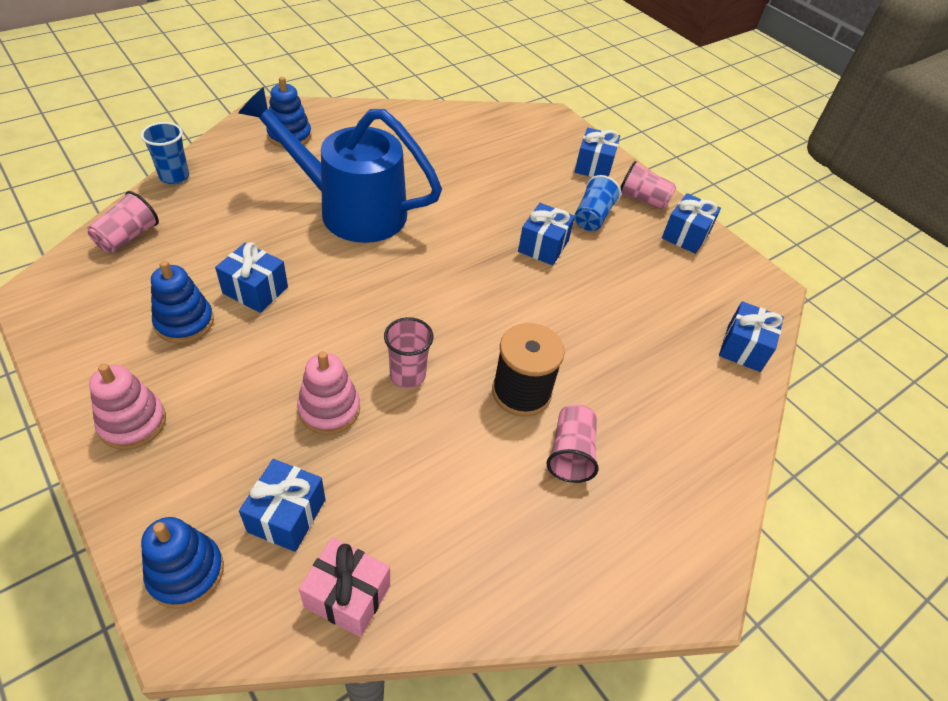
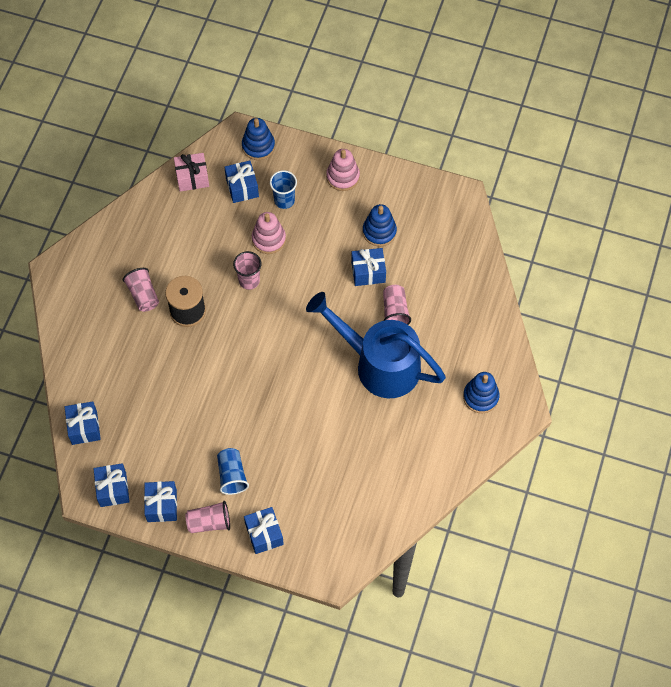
camera: 150 degrees right, 15 degrees up
pink cup [87,191,159,253] -> pink cup moved to [383,285,411,325]
blue cup [141,122,189,184] -> blue cup moved to [270,170,297,209]
blue watering can [238,87,442,243] -> blue watering can turned 135 degrees counterclockwise [306,292,446,398]
blue gift [518,203,575,265] -> blue gift moved to [93,463,130,507]

